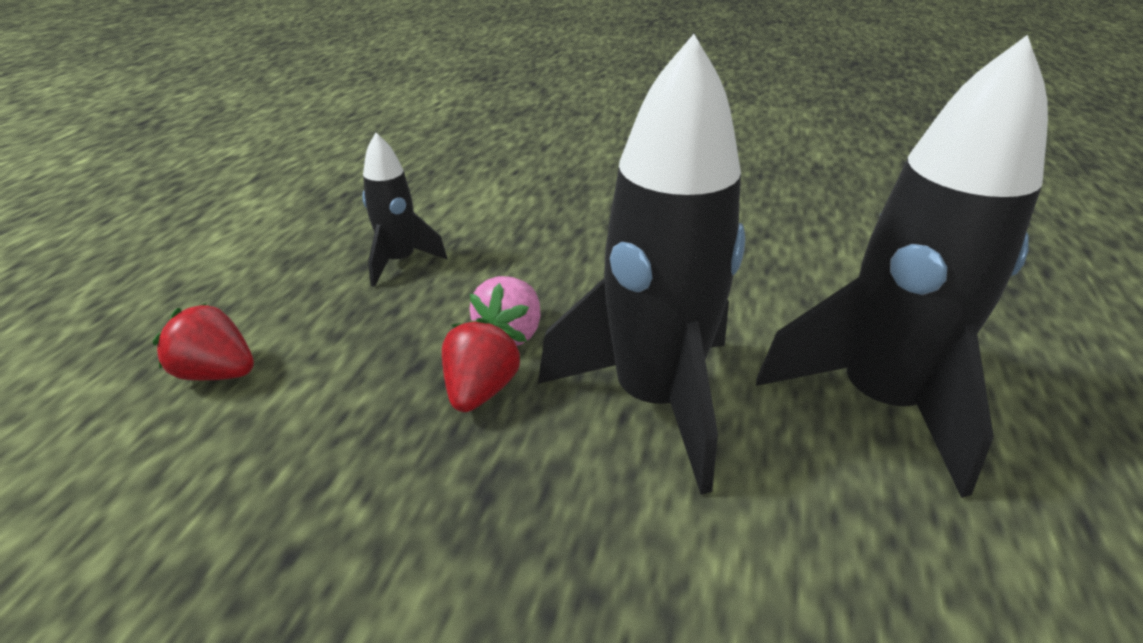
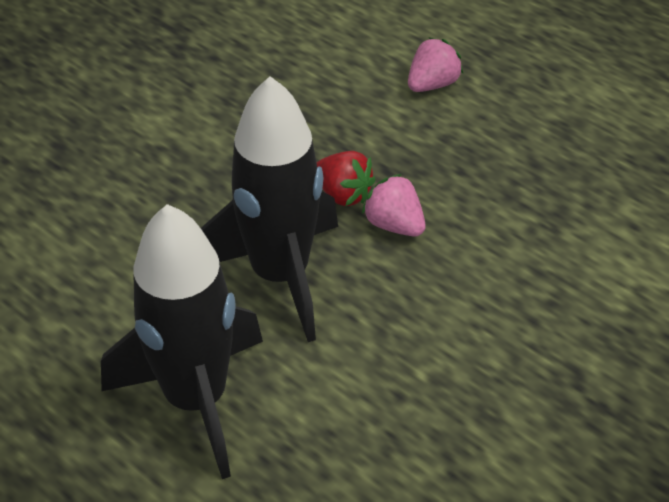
camera: 115 degrees right, 10 degrees up
red strawberry [152,303,254,380] -> pink strawberry [408,37,463,92]
black rocket [362,133,447,287] -> none

